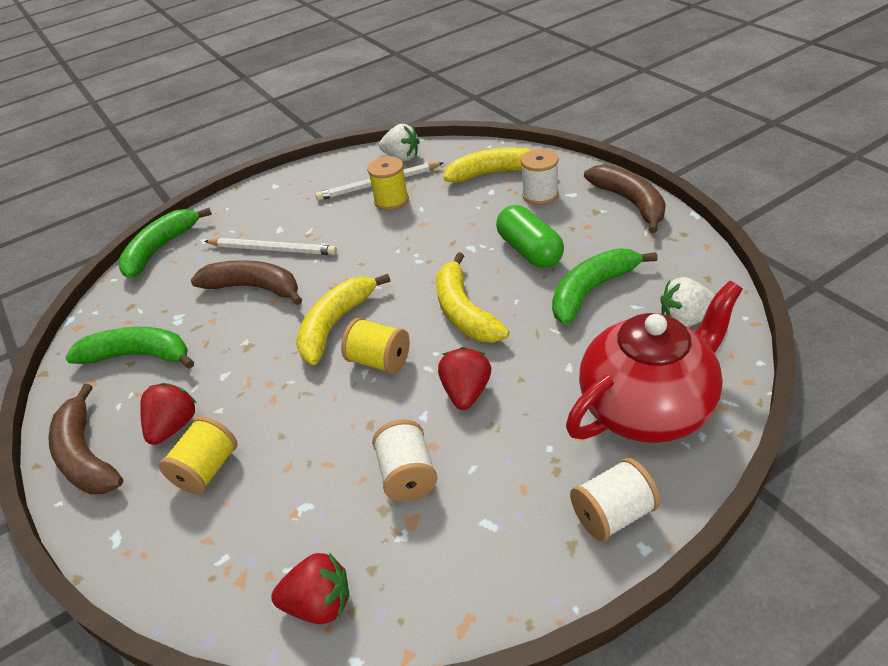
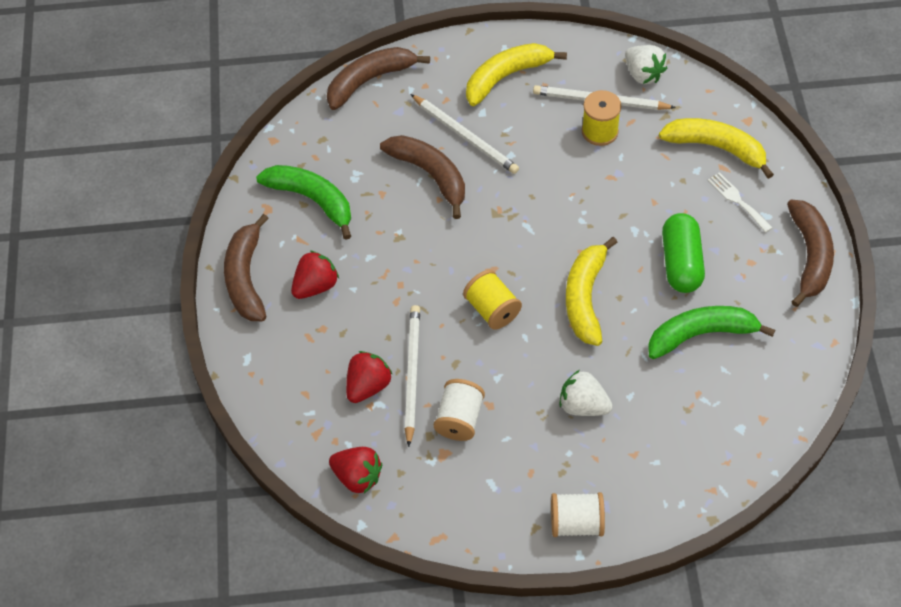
camera: 25 degrees right, 15 degrees up
green banana [118,208,212,278] -> brown banana [327,47,430,110]
yellow spool [159,416,238,494] -> none
yellow banana [296,274,390,365] -> yellow banana moved to [466,43,567,106]
red strawberry [438,347,491,410] -> red strawberry moved to [346,351,393,403]
white spool [521,149,559,205] -> white fork [707,172,773,233]
red teapot [566,280,743,443] -> none
white strawberry [660,277,715,327] -> white strawberry moved to [559,370,613,416]
none -> white pencil [405,305,420,447]

